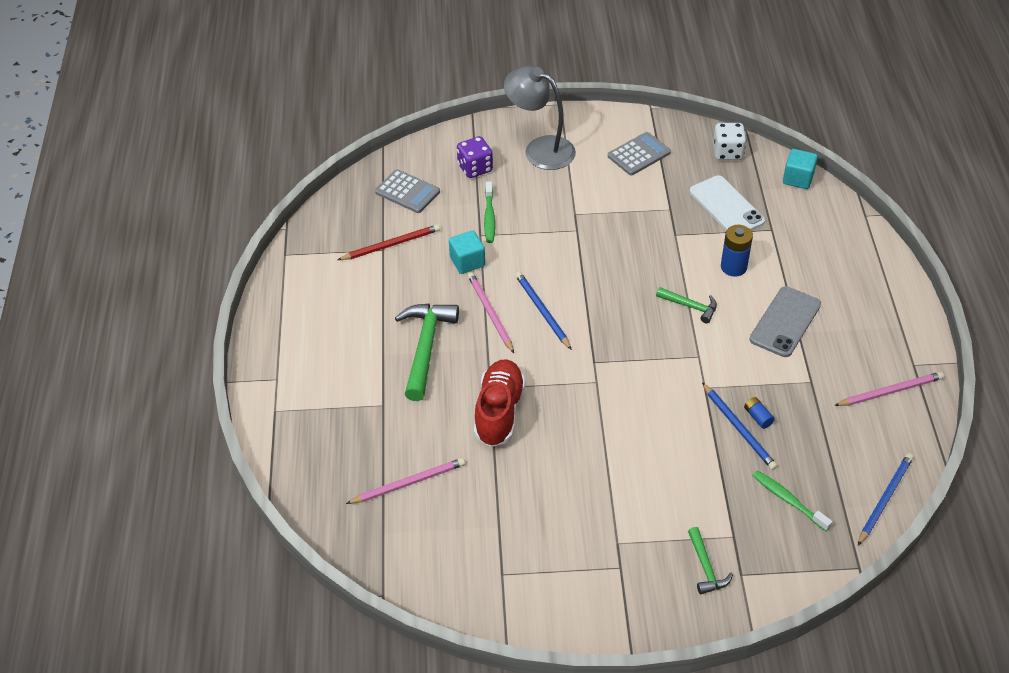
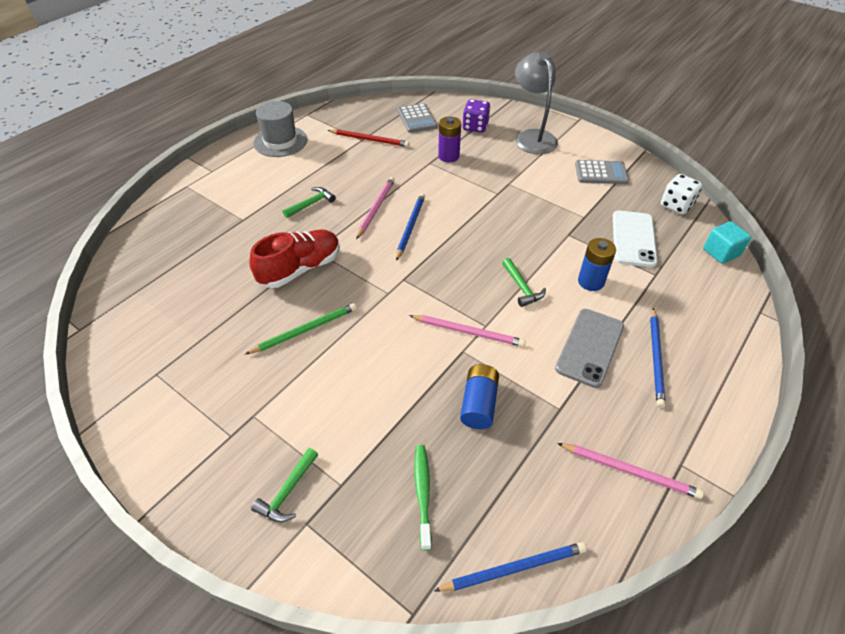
camera: 40 degrees right, 0 degrees up
pink pencil [346,458,465,504] -> pink pencil moved to [409,315,526,347]
green hammer [395,304,459,401] -> green hammer [283,187,336,218], size x0.54
turquoise cube [449,230,485,274] -> none
green toothbrush [484,181,495,243] -> purple battery [438,117,461,162]
blue pencil [702,383,777,470] -> blue pencil moved to [650,308,666,408]
blue battery [744,397,775,429] -> blue battery [460,364,499,429], size x1.79
grey phone [750,286,821,357] -> grey phone turned 45 degrees counterclockwise [555,309,624,388]
none -> green pencil [245,303,357,354]
none -> grey hat [253,101,308,157]

